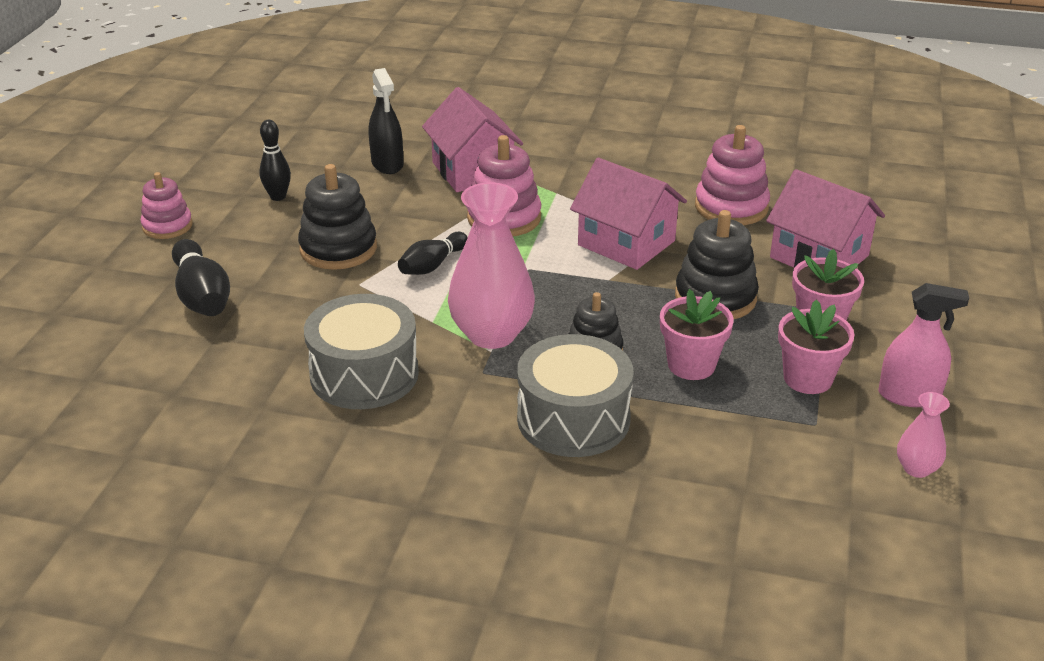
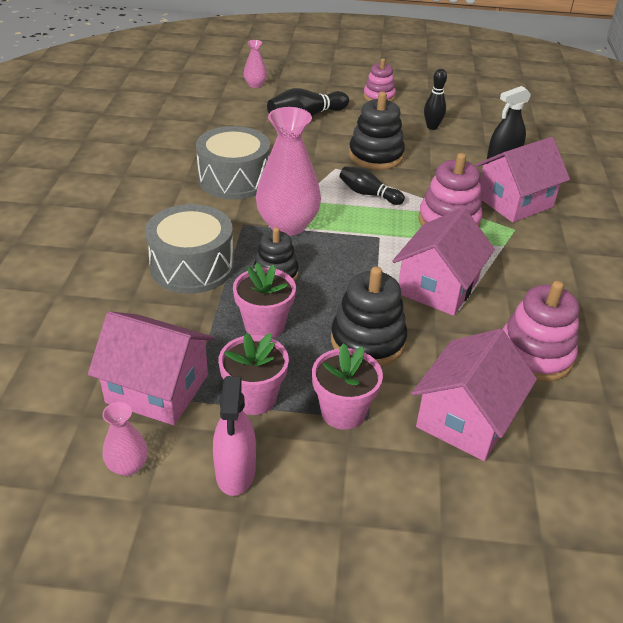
camera: 80 degrees right, 5 degrees up
none -> pink house [88,311,214,425]
none -> pink vase [244,40,267,88]

